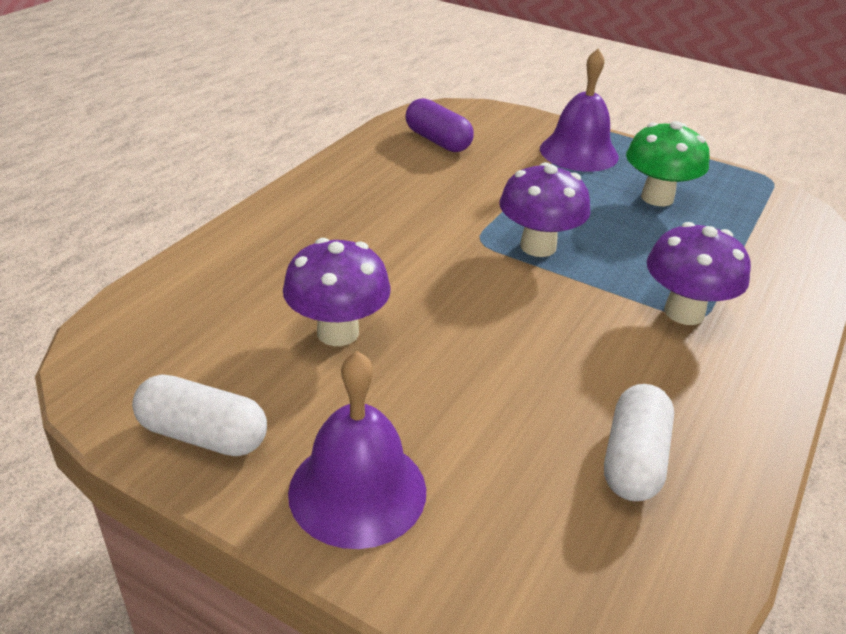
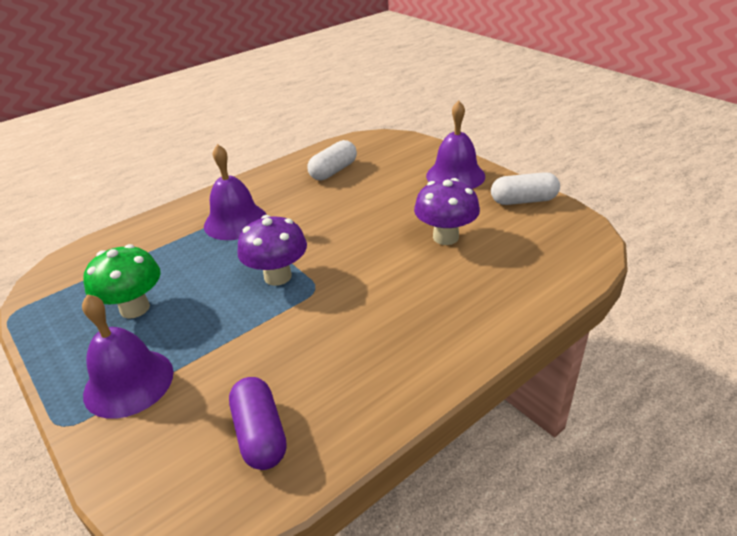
camera: 155 degrees left, 0 degrees up
white capsule [132,374,267,456] -> white capsule turned 45 degrees counterclockwise [491,172,560,205]
purple mushroom [647,222,751,325] -> purple bell [204,144,267,240]

